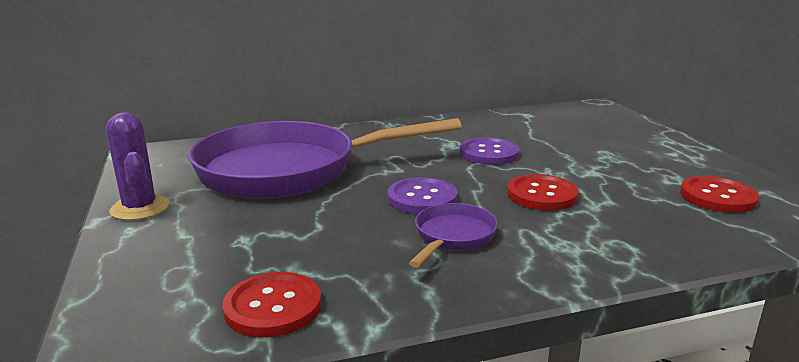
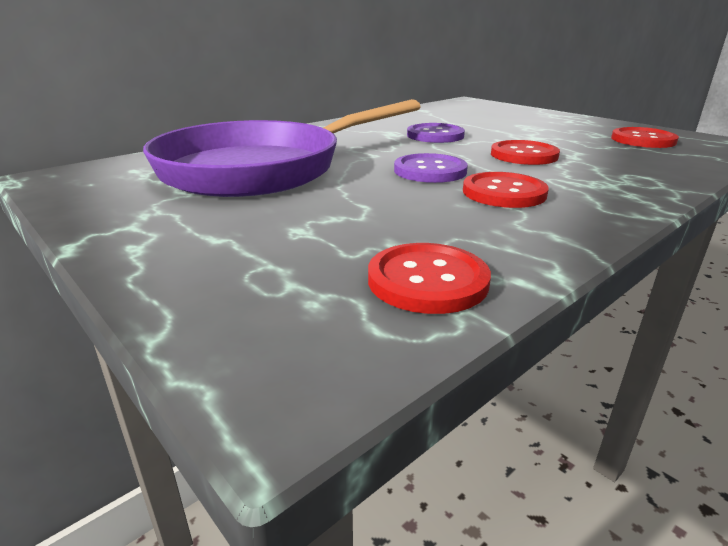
camera: 25 degrees left, 5 degrees up
purple cactus [106,112,169,220] -> none
purple pan [409,203,498,268] -> red button [463,172,549,208]

